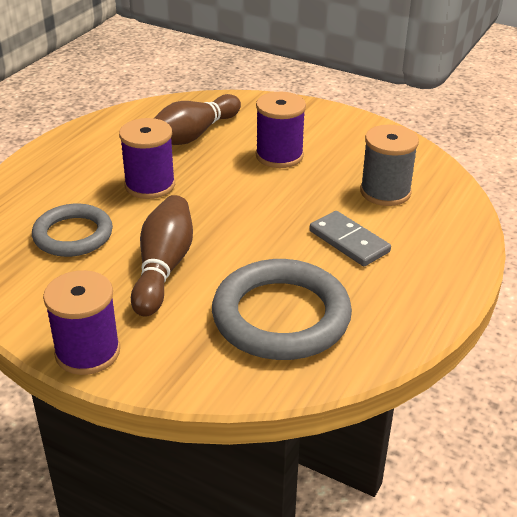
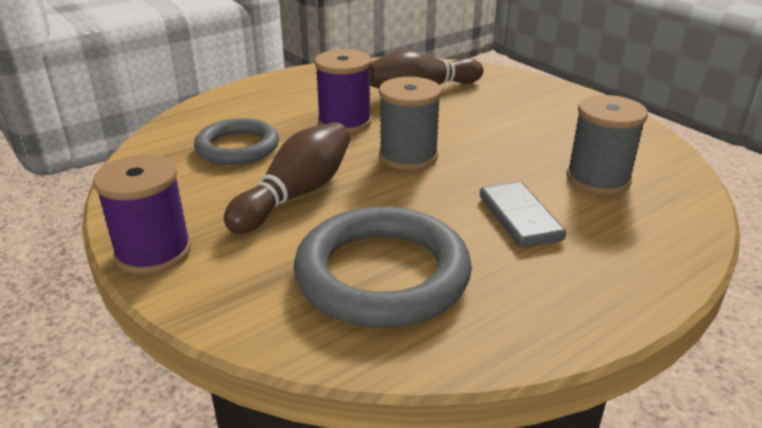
camera: 25 degrees right, 5 degrees down
purple spool [256,92,306,168] -> none
none -> grey spool [379,77,442,170]

